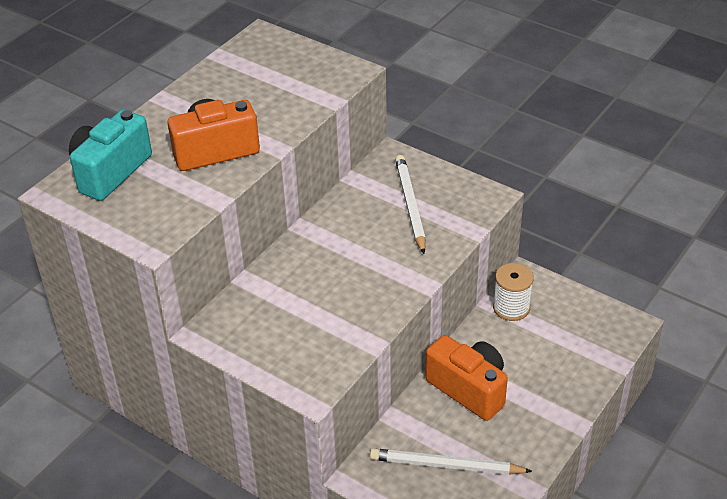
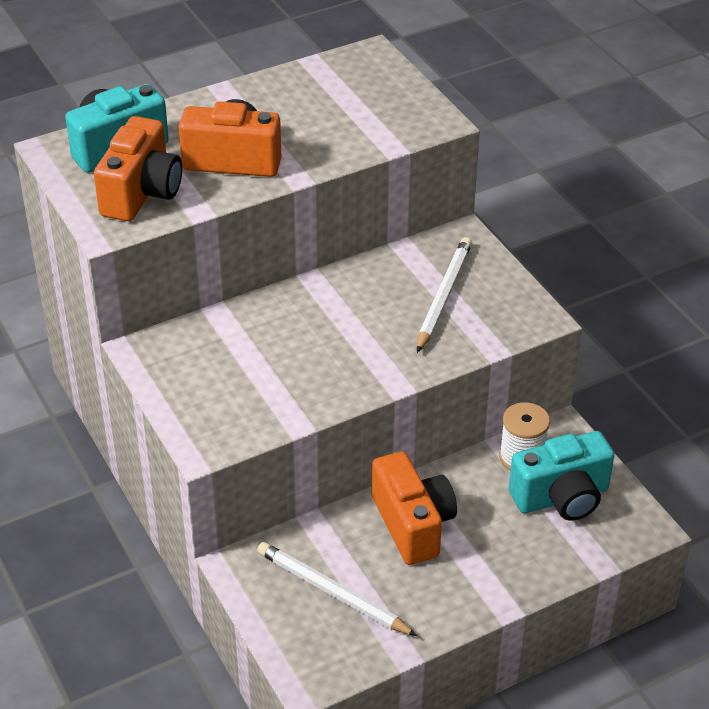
camera: 25 degrees right, 0 degrees up
none -> orange camera [94,116,182,221]
none -> turquoise camera [509,431,615,521]

